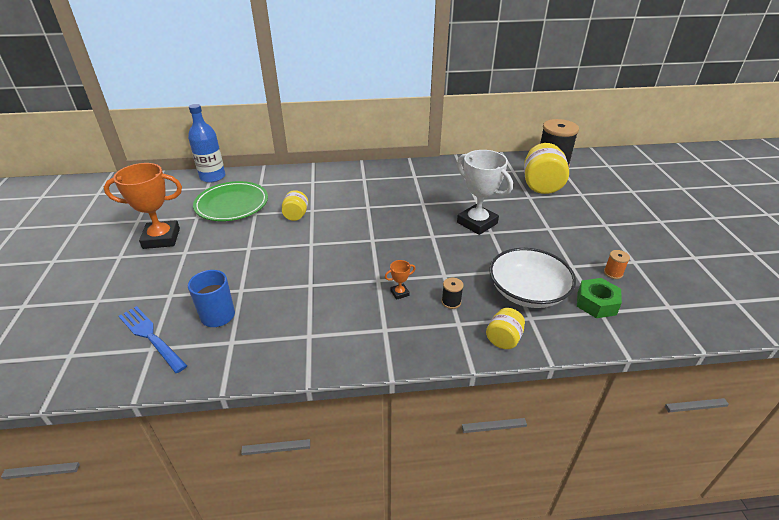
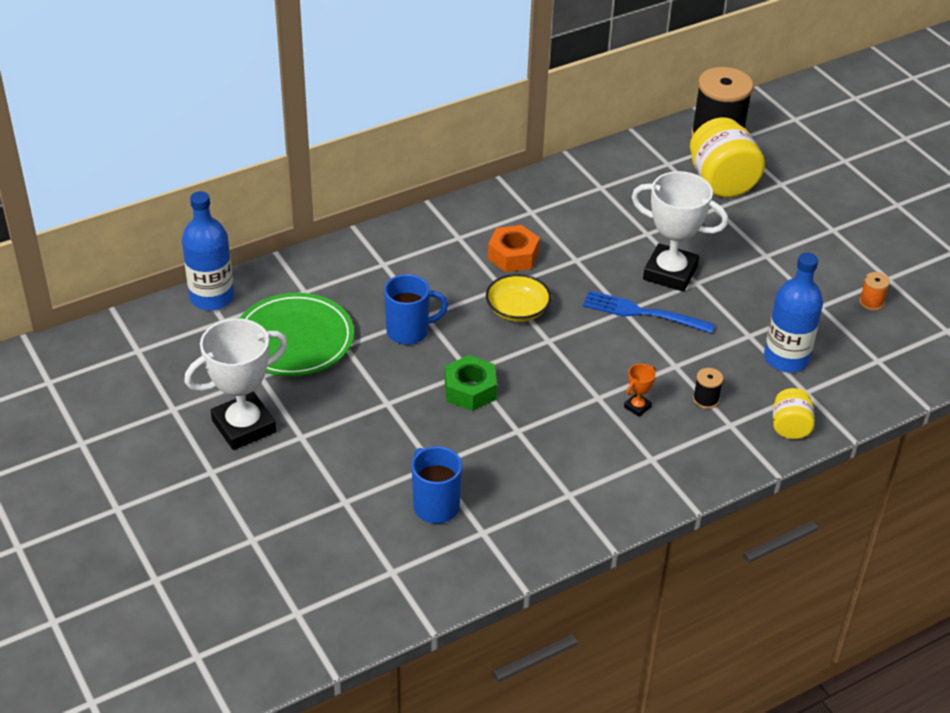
camera: 25 degrees left, 5 degrees up
orange trophy [104,163,182,249] -> white trophy [184,318,288,450]
blue fork [118,306,188,373] -> blue fork moved to [583,290,715,334]
yellow jar [282,190,308,221] -> blue mug [384,274,448,345]
white bowl [489,248,576,308] -> blue bottle [764,253,823,372]
green nut [577,278,622,318] -> green nut moved to [445,355,497,411]
none -> yellow bowl [486,274,551,322]
none -> orange nut [488,225,540,272]

